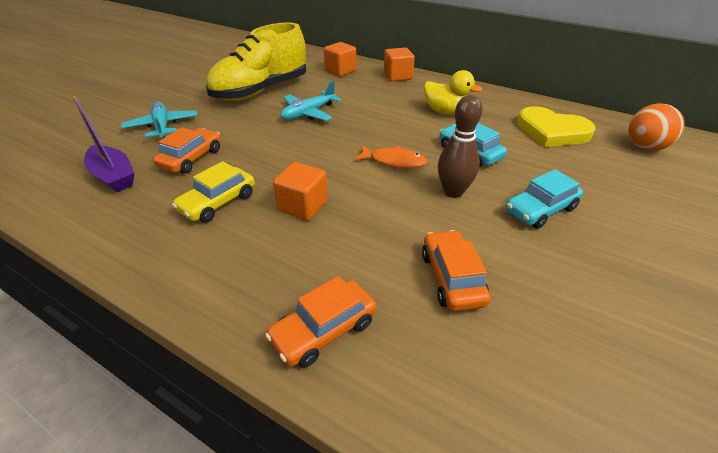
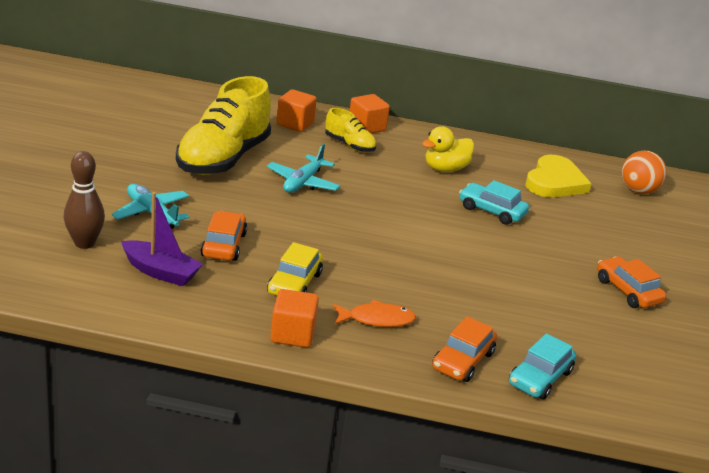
camera: 25 degrees left, 10 degrees down
orange cube [273,162,328,221] -> orange cube moved to [270,289,319,348]
orange fish [354,145,427,168] -> orange fish moved to [333,300,416,327]
orange car [422,230,491,311] -> orange car moved to [597,256,666,308]
yellow duck [424,70,482,115] -> yellow duck turned 135 degrees clockwise [422,126,474,172]
brown bowling pin [438,95,483,198] -> brown bowling pin moved to [64,151,105,249]
turquoise car [506,169,583,229] -> turquoise car moved to [509,333,576,399]
yellow heart [517,106,595,147] -> yellow heart turned 75 degrees counterclockwise [525,155,591,197]
none -> yellow shoe [325,108,376,152]

